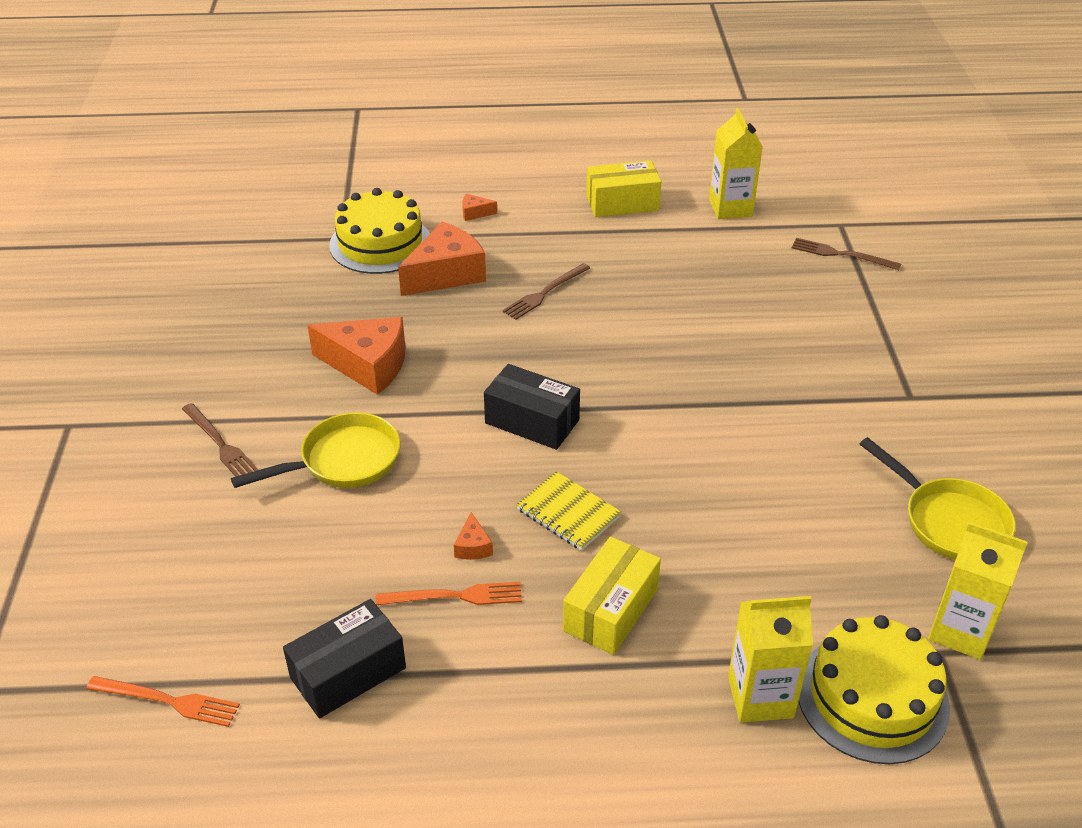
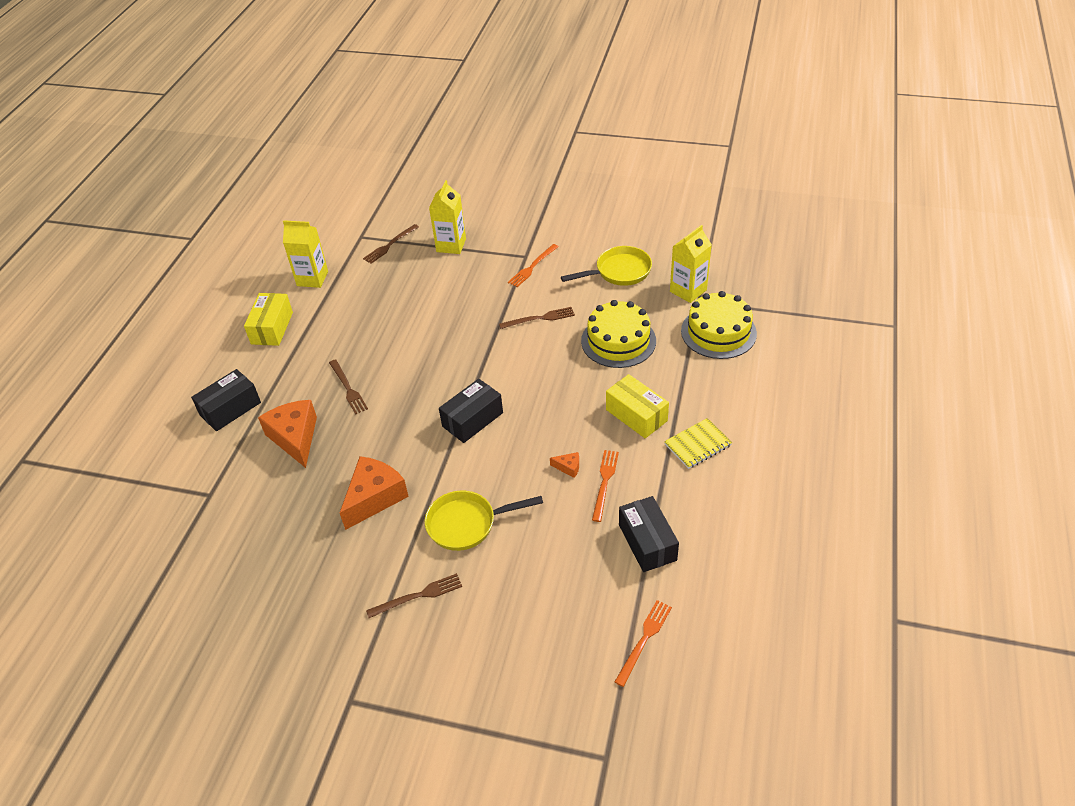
camera: 70 degrees left, 5 degrees up
yellow pan [231,412,400,488] -> yellow pan turned 90 degrees counterclockwise [425,491,543,551]
yellow cake [329,188,430,274] -> yellow cake moved to [581,300,656,368]
orange cheese [462,194,497,221] -> black box [191,369,261,431]
yellow notebook [516,471,622,551] -> yellow notebook moved to [664,418,732,469]
yellow carton [728,596,813,723] -> yellow carton moved to [429,180,466,254]
none -> brown fork [499,307,575,329]
none -> orange fork [508,244,558,287]

